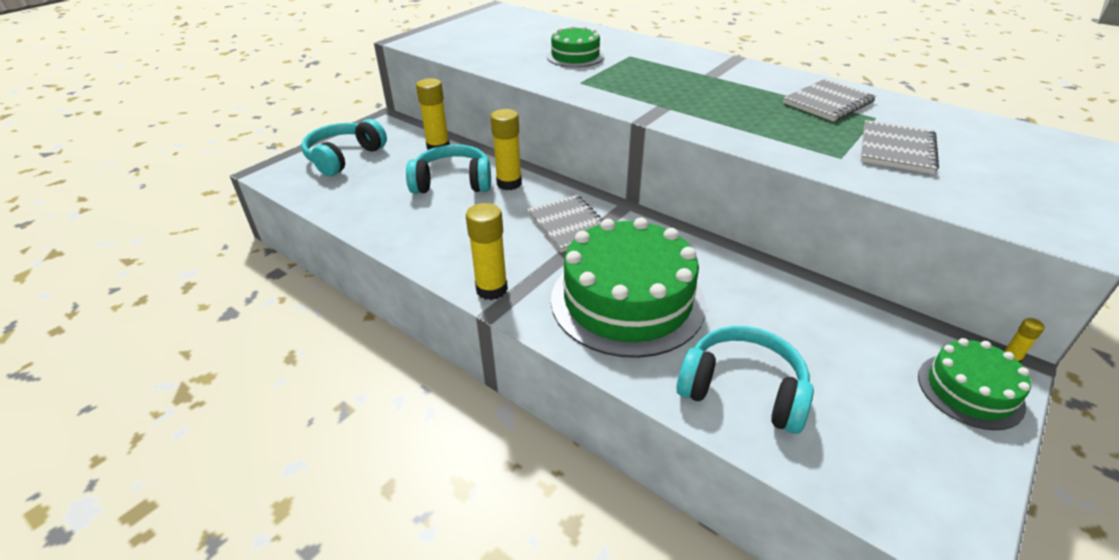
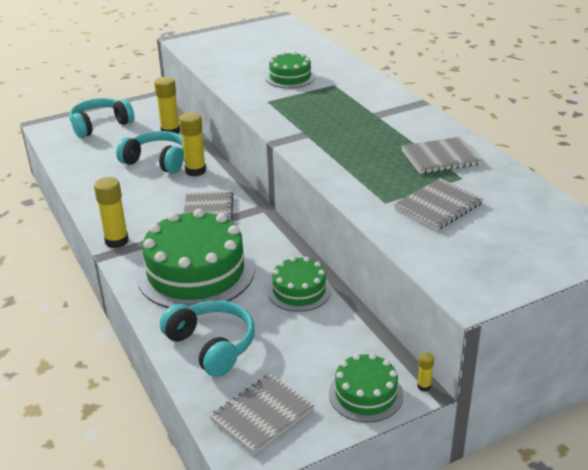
camera: 25 degrees right, 5 degrees down
none -> grey notebook [210,373,314,455]
none -> green cake [268,257,331,312]

